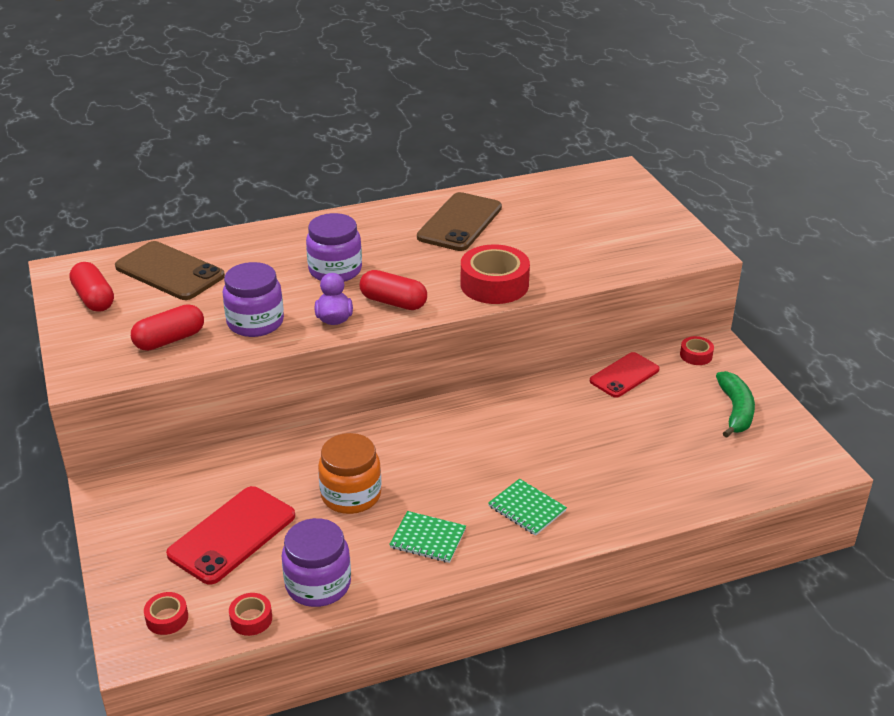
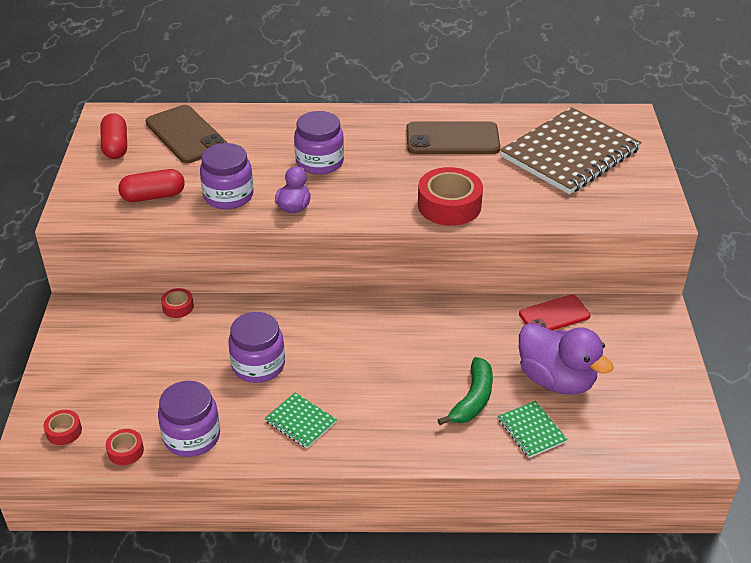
camera: 20 degrees right, 5 degrees up
red phone [166,486,295,585] -> none
orange jar [318,433,382,514] -> purple jar [228,312,285,383]
red capsule [360,270,427,310] -> none
brown phone [417,192,502,251] -> brown phone turned 45 degrees clockwise [407,121,500,154]
green notebook [488,479,567,536] -> green notebook moved to [498,401,568,458]
red tape [680,336,714,365] -> red tape moved to [161,288,194,318]
green banana [716,371,755,438] -> green banana moved to [438,357,493,425]
none -> brown notebook [500,107,641,194]
none -> purple duck [519,323,614,395]

